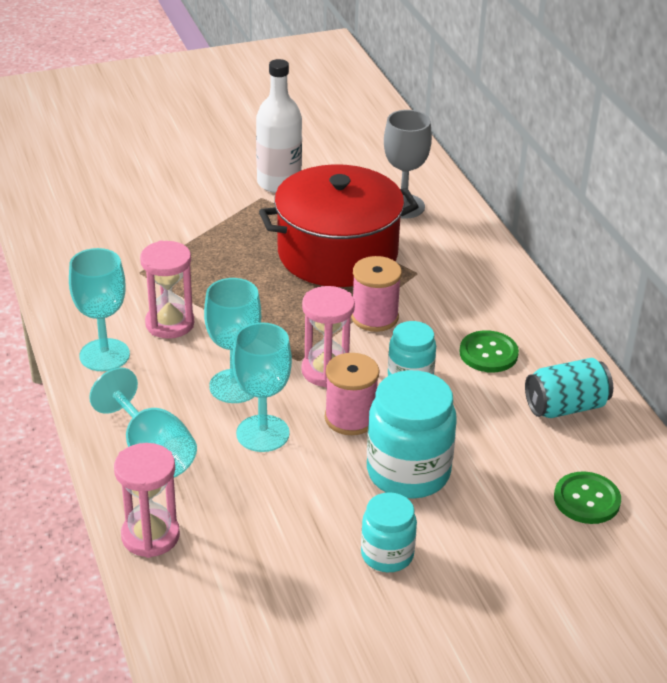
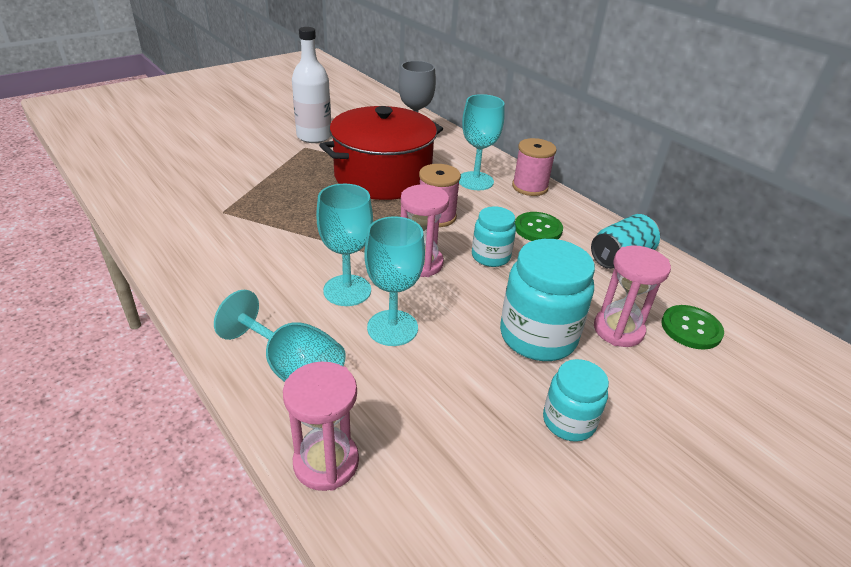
camera: 20 degrees left, 0 degrees up
turquoise goblet [69,248,130,371] -> turquoise goblet moved to [459,94,505,190]
pink hourglass [140,241,194,339] -> pink hourglass moved to [594,245,671,347]
pink spool [325,353,379,435] -> pink spool moved to [512,138,557,196]

